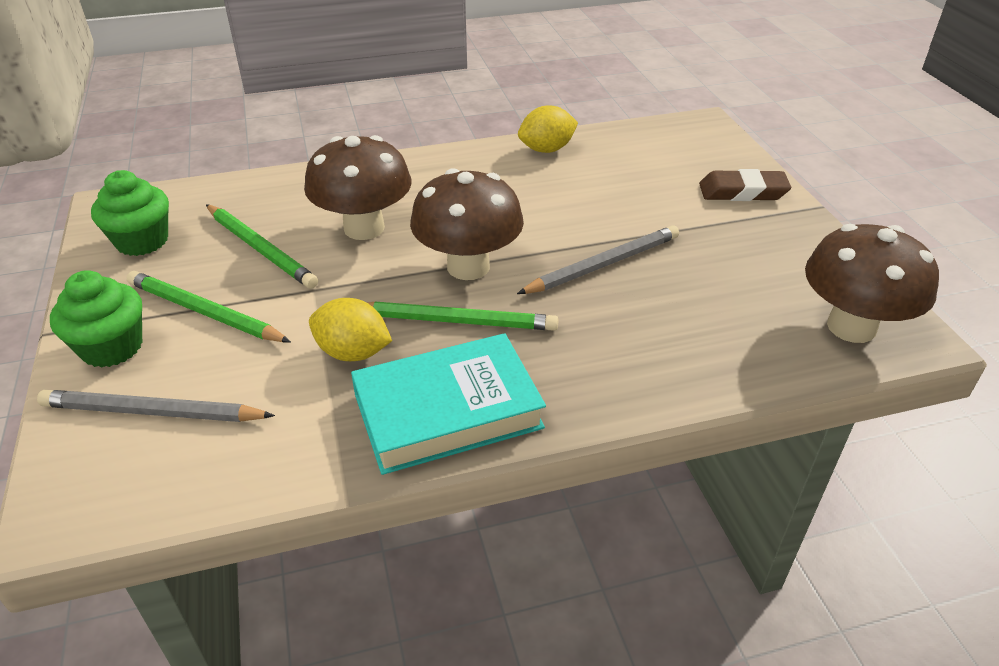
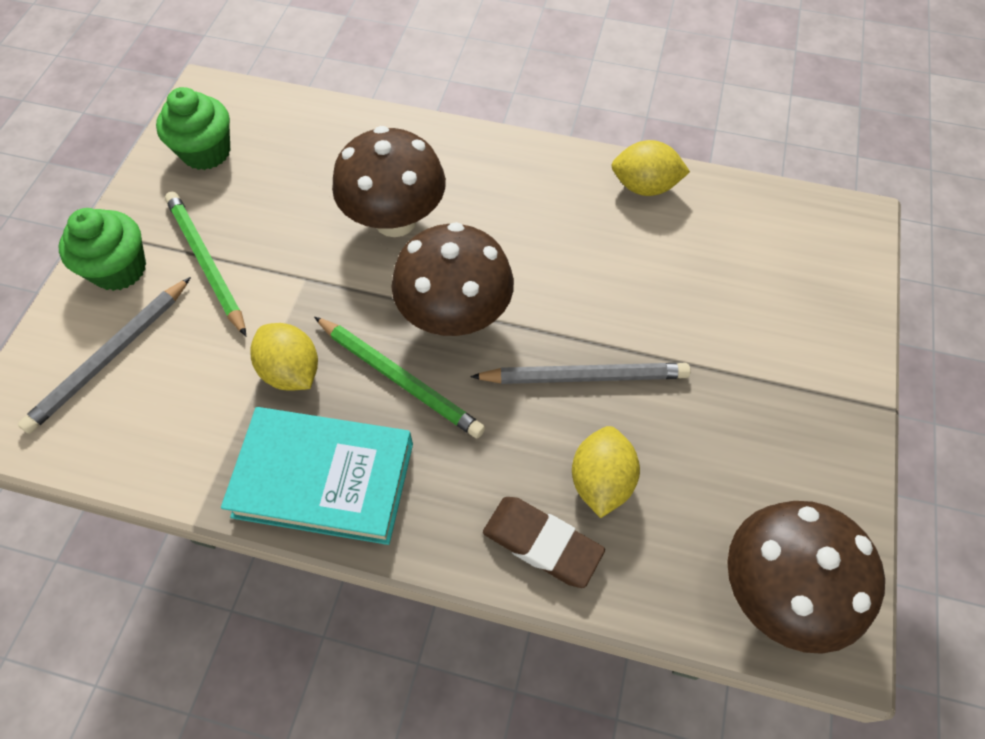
camera: 30 degrees right, 20 degrees up
grey pencil [37,390,275,422] -> grey pencil turned 90 degrees counterclockwise [18,277,191,434]
green pencil [206,204,318,289] -> none
brown eraser [699,169,791,201] -> brown eraser moved to [483,497,605,588]
none -> yellow lemon [572,426,640,518]

